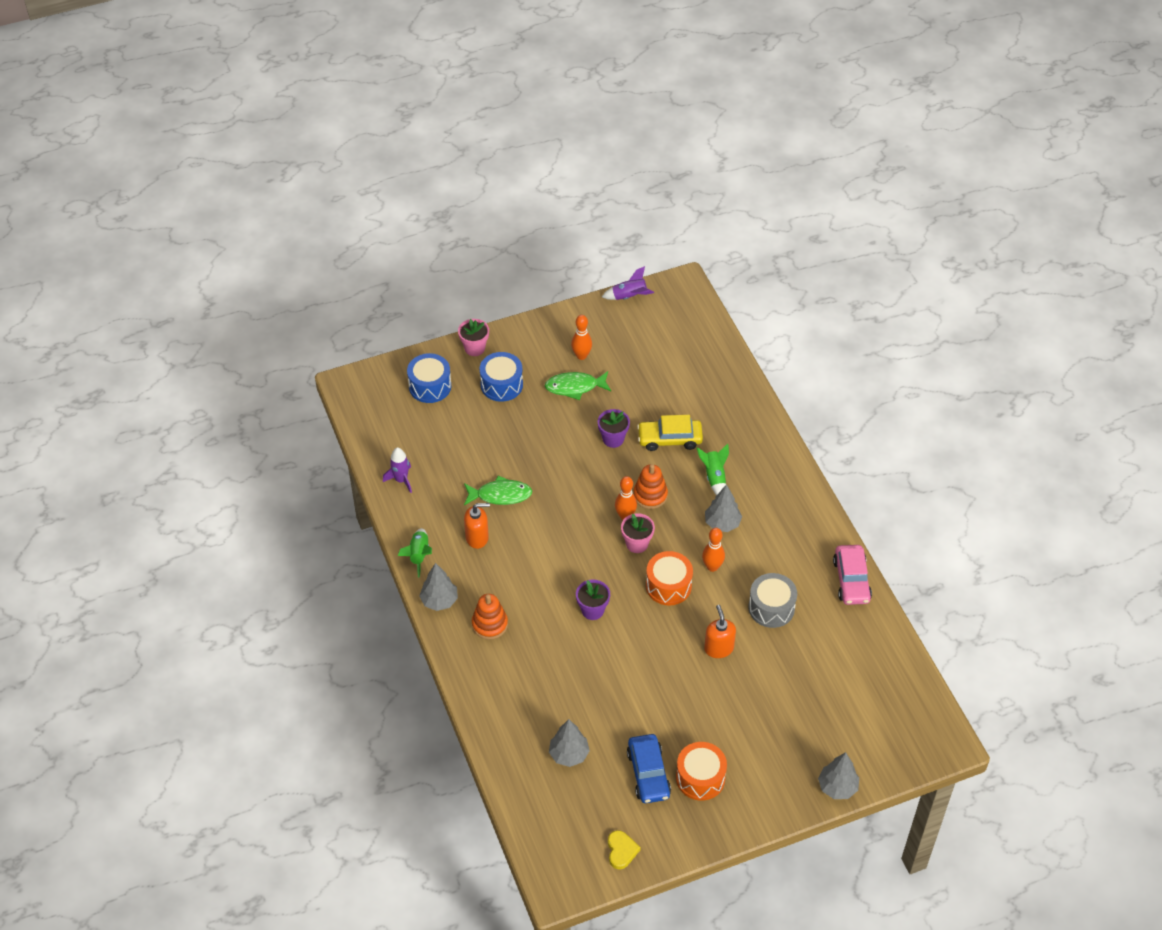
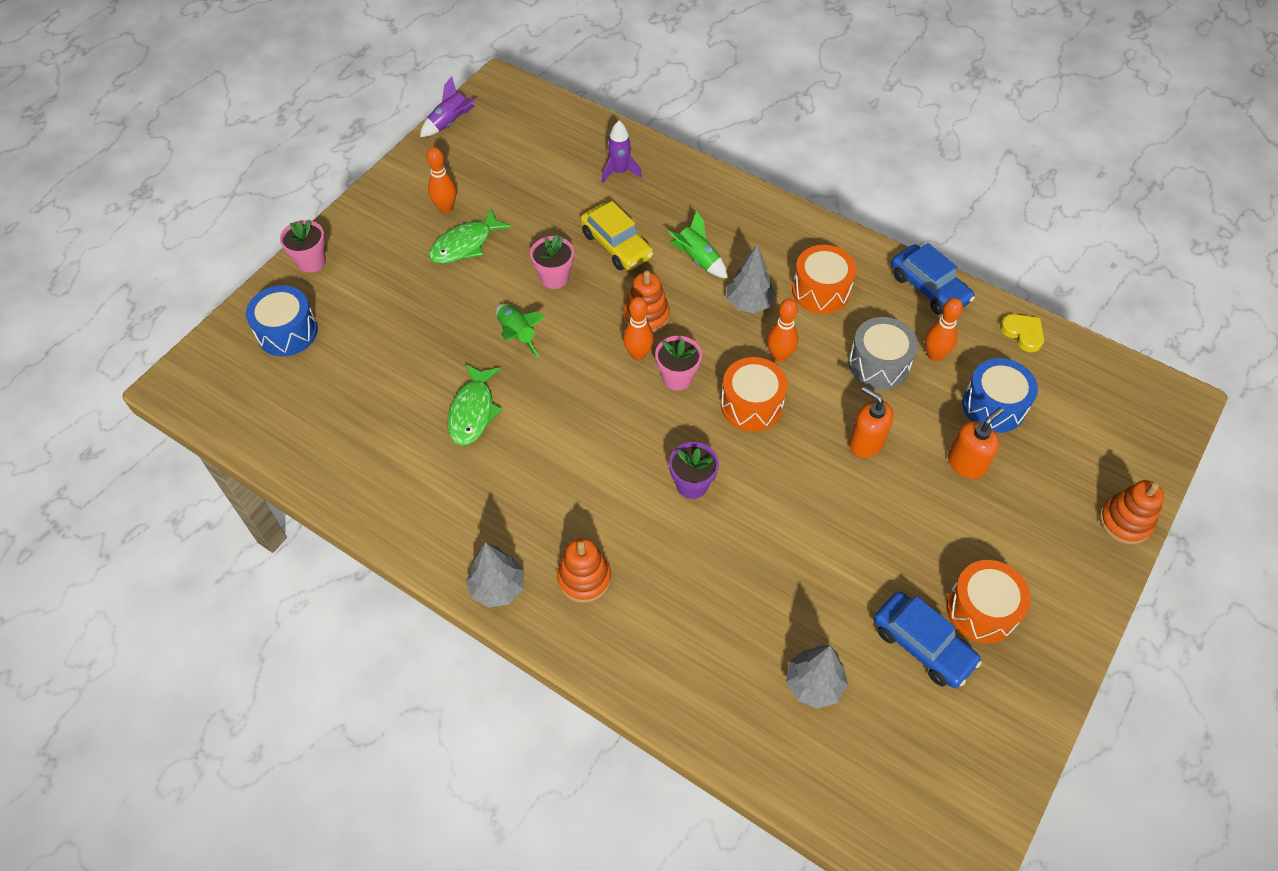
camera: 35 degrees left, 5 degrees up
purple rocket [383,447,412,493] -> purple rocket moved to [602,121,642,183]
green rocket [397,528,432,578] -> green rocket moved to [496,304,545,358]
green fish [464,476,532,505] -> green fish turned 135 degrees clockwise [447,364,502,446]
orange soap dispenser [464,503,490,549] -> orange soap dispenser moved to [948,407,1004,479]
blue drum [480,352,523,402] -> blue drum moved to [962,358,1038,433]
purple flower pot [598,409,630,448] -> pink flower pot [530,235,574,289]
yellow heart [608,830,641,869] -> yellow heart moved to [1000,314,1044,352]
yellow car [637,415,703,451] -> yellow car turned 90 degrees counterclockwise [580,201,653,271]
grey tree [818,752,859,799] -> orange stacking toy [1099,480,1164,544]
pink car [833,545,872,605] -> blue car [891,243,975,315]
none -> orange drum [792,245,856,314]
none -> orange bowling pin [925,298,963,361]

